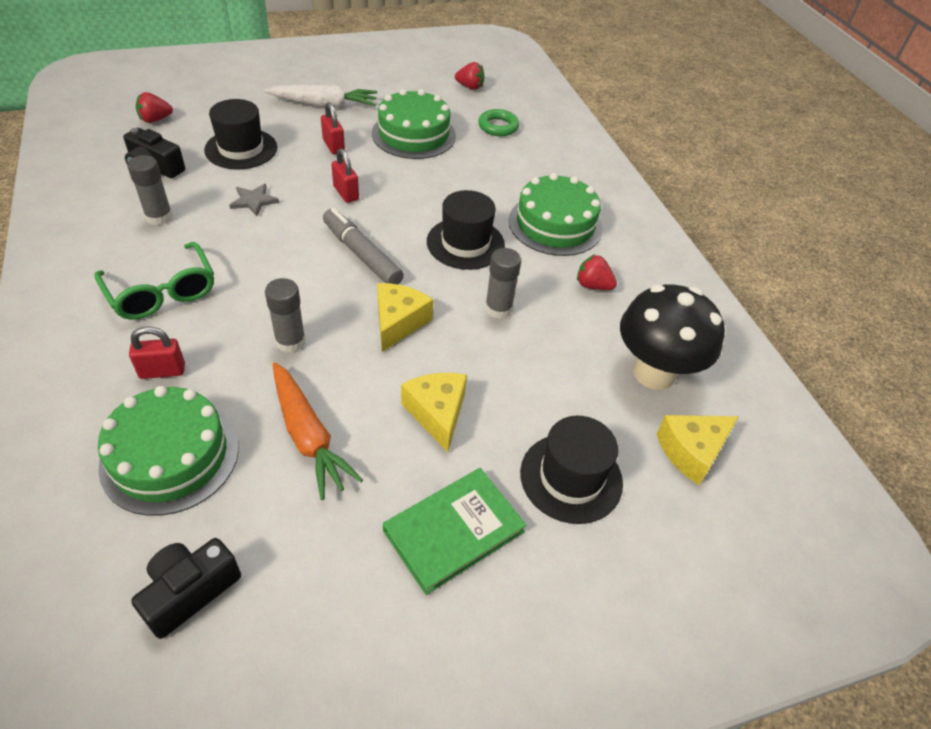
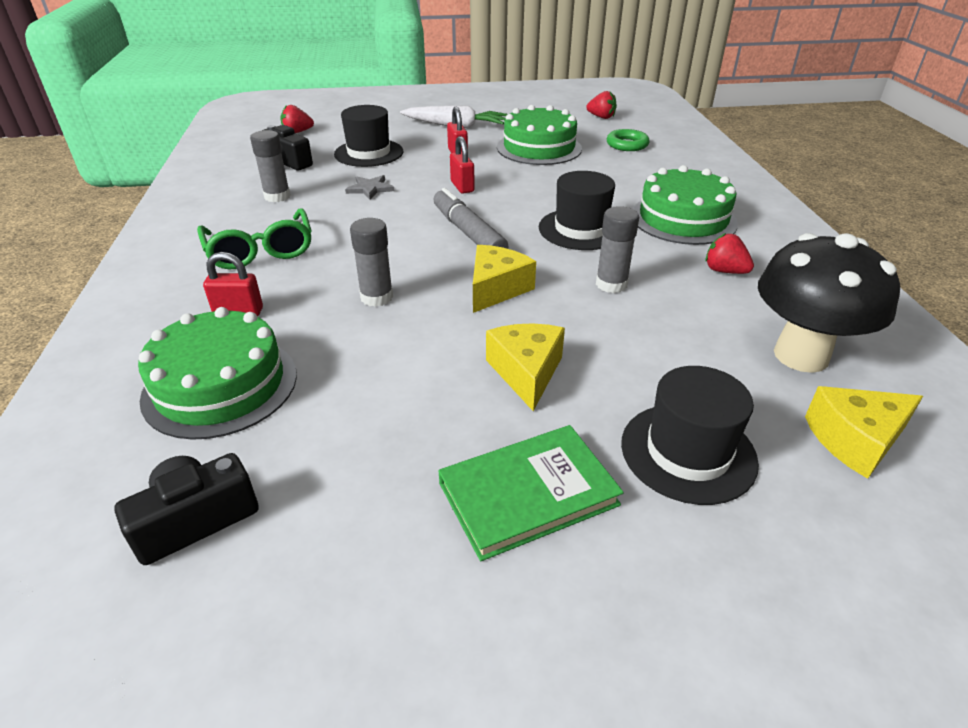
camera: 15 degrees right, 10 degrees down
orange carrot [273,362,363,500] -> none

